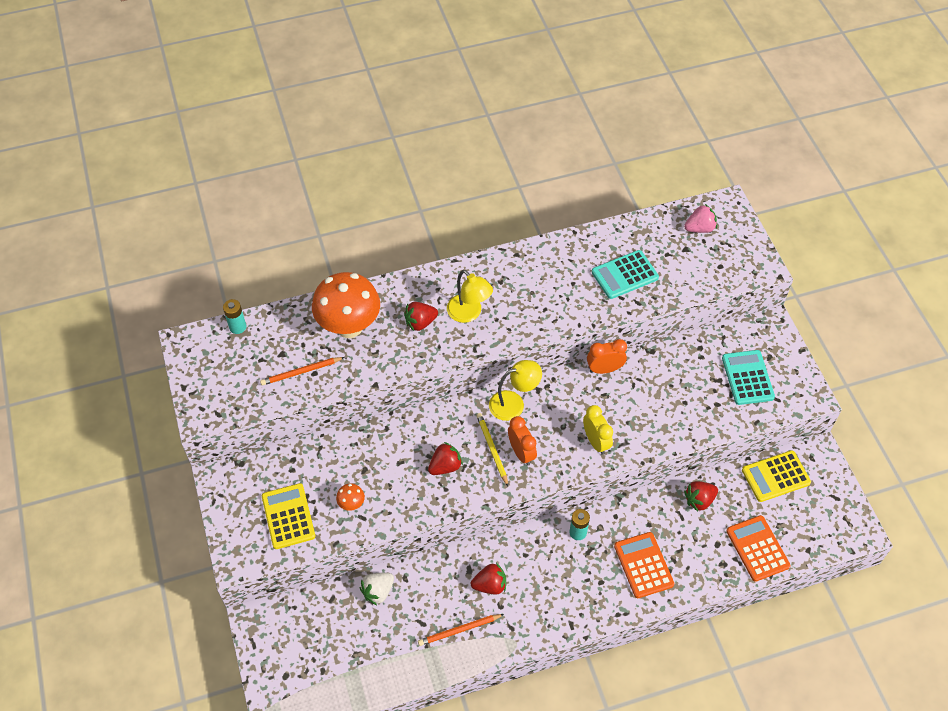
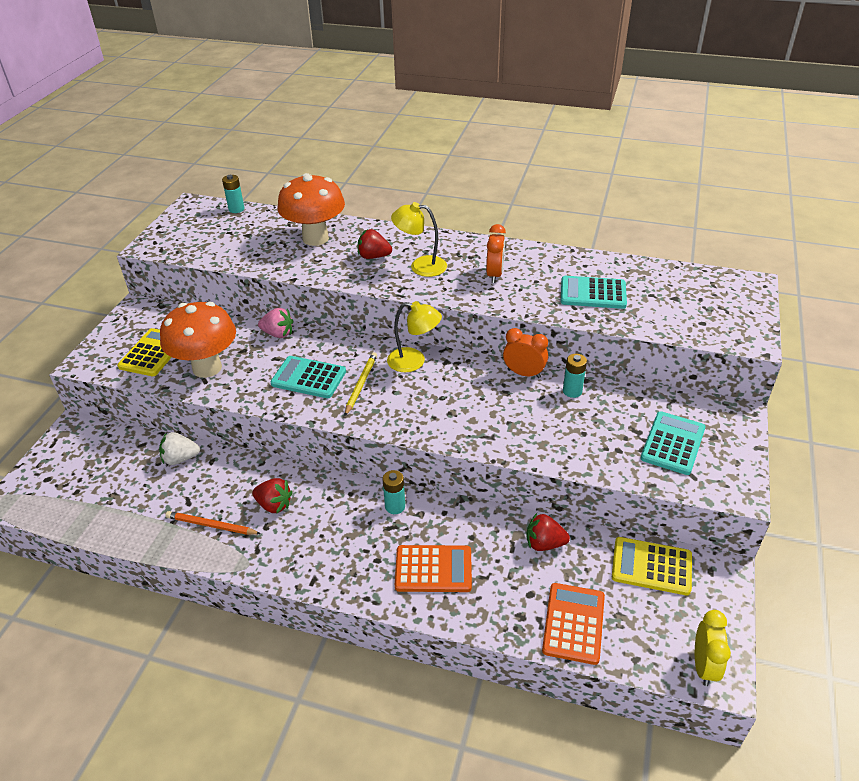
camera: 35 degrees right, 15 degrees down
orange pencil [260,357,345,386] -> none
orange mushroom [336,483,365,511] -> orange mushroom [160,302,236,378], size x2.48
red strawberry [428,442,463,475] -> turquoise calculator [270,356,346,398]
yellow lamp [447,270,493,323] -> yellow lamp turned 105 degrees clockwise [391,202,447,277]
orange clock [508,416,537,466] -> orange clock moved to [486,224,506,283]
yellow clock [583,405,613,455] -> yellow clock moved to [695,610,731,686]
orange calculator [614,532,674,598] -> orange calculator turned 75 degrees clockwise [395,545,472,592]
pink strawberry [684,204,717,233] -> pink strawberry moved to [258,308,293,338]
none -> turquoise battery [563,354,587,398]

